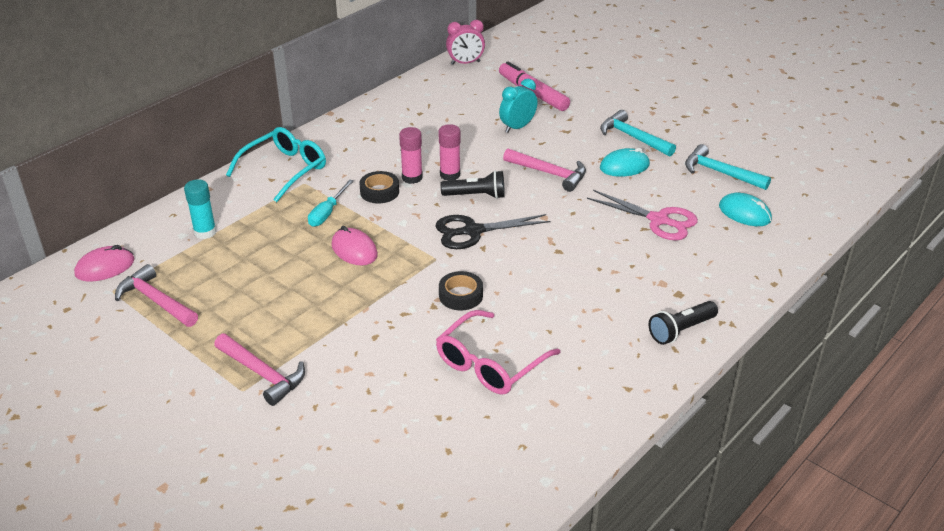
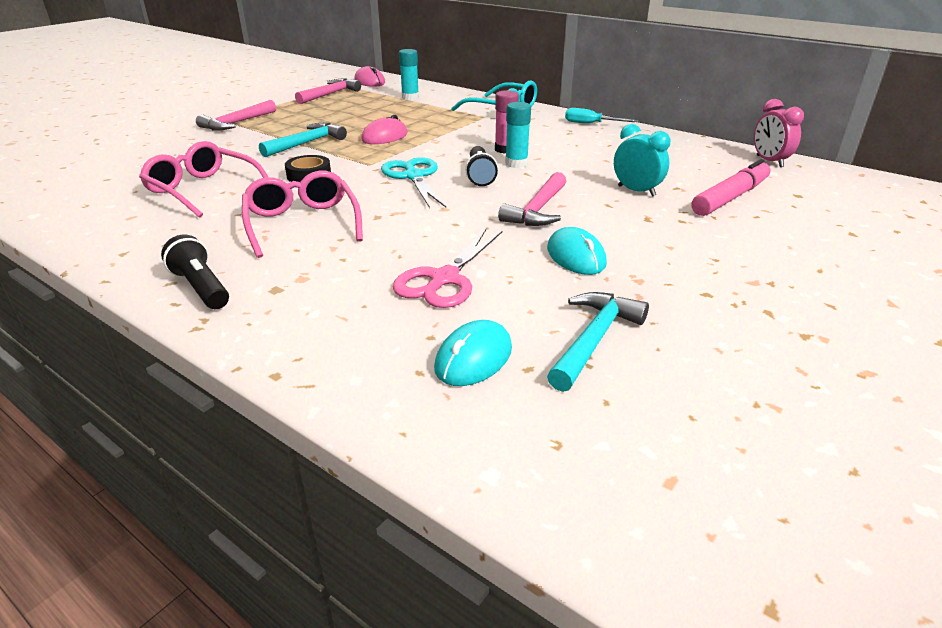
camera: 85 degrees right, 5 degrees down
turquoise screwdriver [308,180,354,227] -> turquoise screwdriver moved to [565,108,639,123]
black tape [359,171,399,203] -> none
black scissors [435,214,550,249] -> turquoise scissors [381,157,446,208]
pink glue stick [438,124,461,181] -> turquoise glue stick [505,102,531,168]
turquoise hammer [600,110,676,156] -> turquoise hammer moved to [259,123,347,157]
none -> pink glasses [242,171,363,258]

